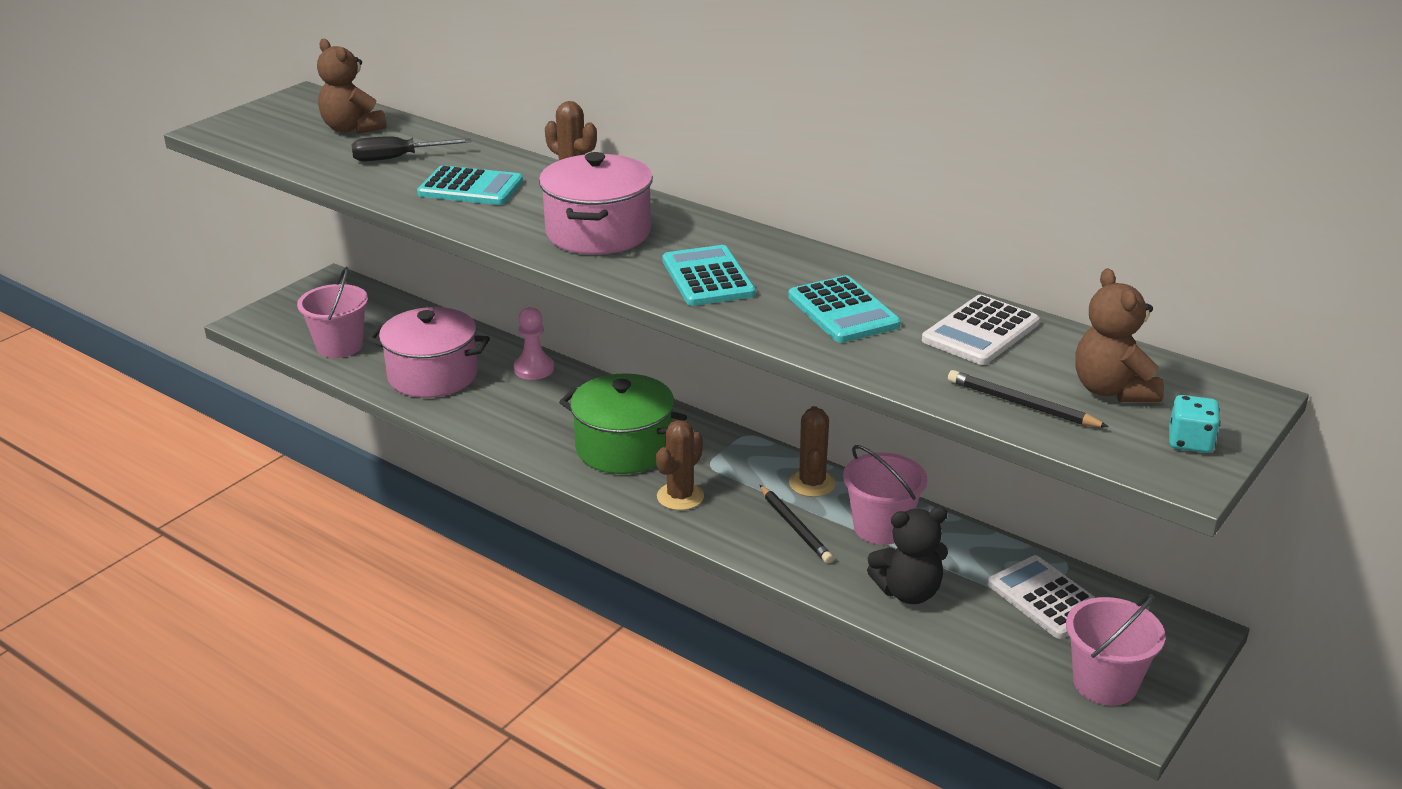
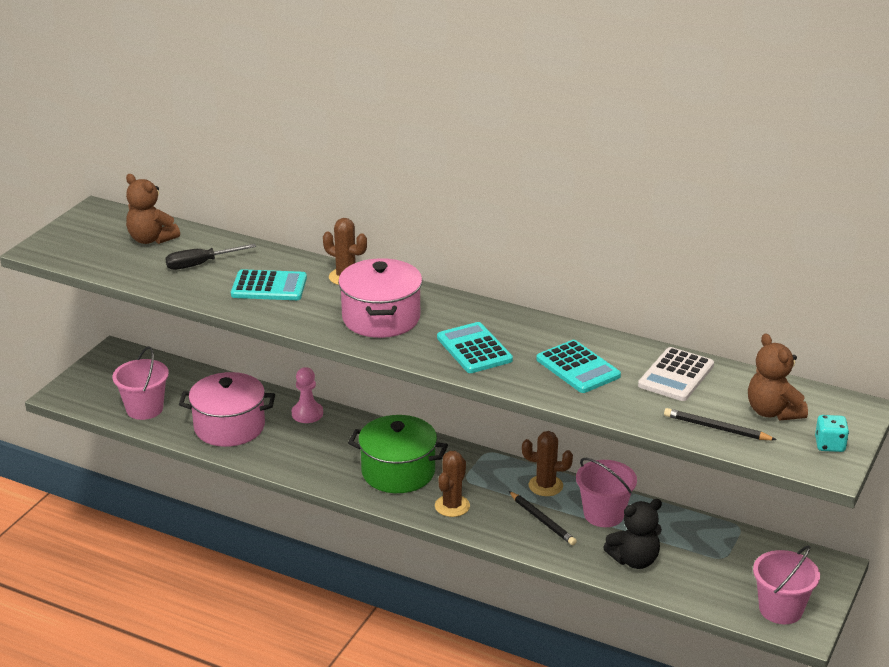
camera: 10 degrees left, 0 degrees up
brown cactus [789,406,836,497] -> brown cactus turned 75 degrees counterclockwise [522,431,573,496]
white calculator [988,555,1096,639] -> none

